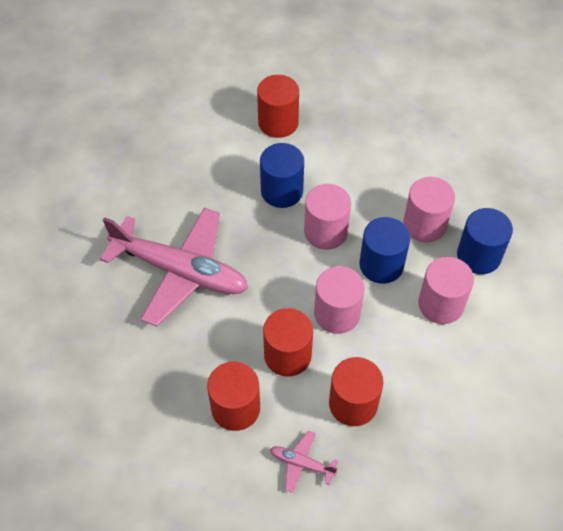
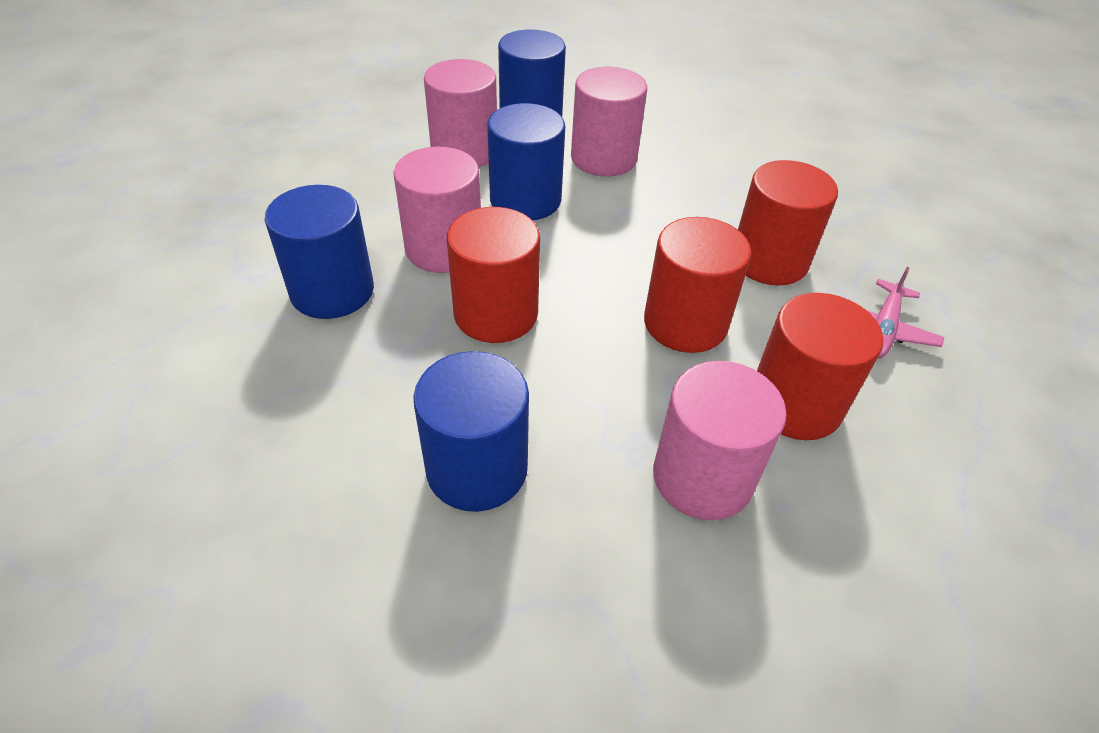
camera: 85 degrees left, 10 degrees down
pink plane [100,207,248,326] -> blue cylinder [413,351,529,512]
red cylinder [257,75,299,138] -> red cylinder moved to [447,207,540,343]
pink cylinder [314,266,365,334] -> pink cylinder moved to [653,361,787,520]

